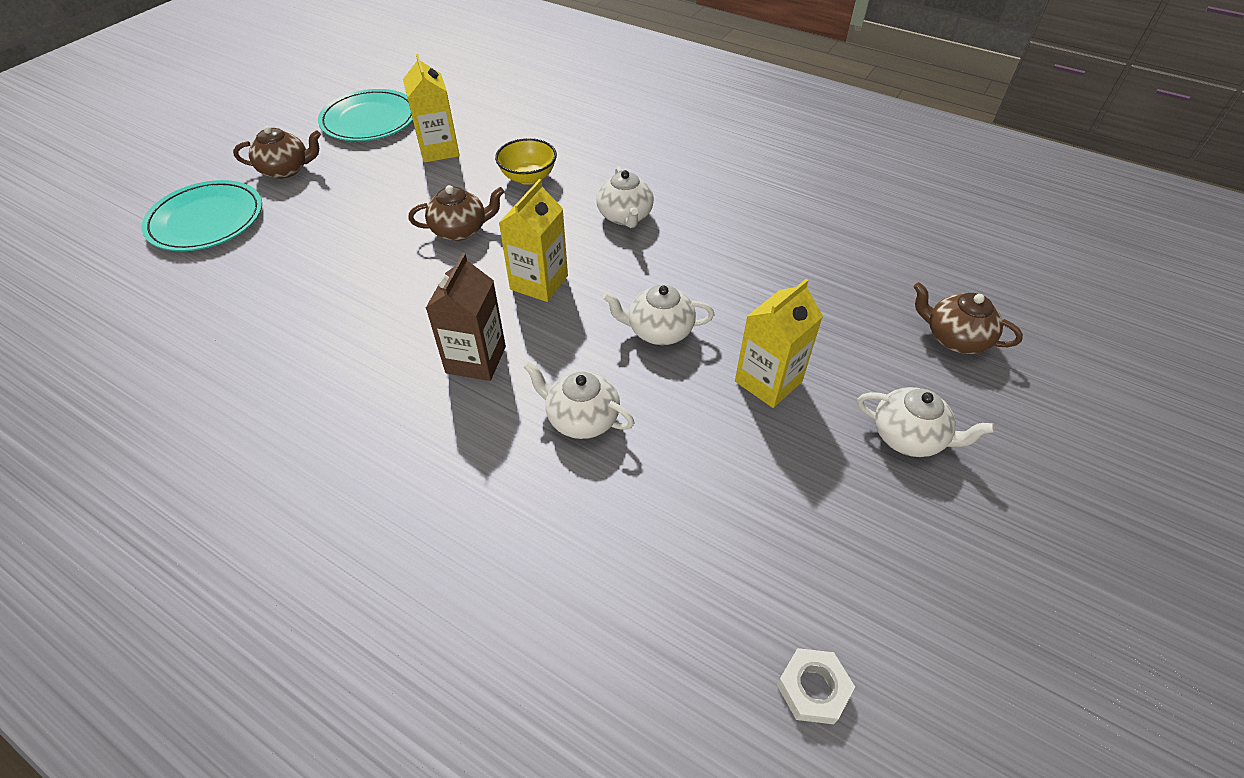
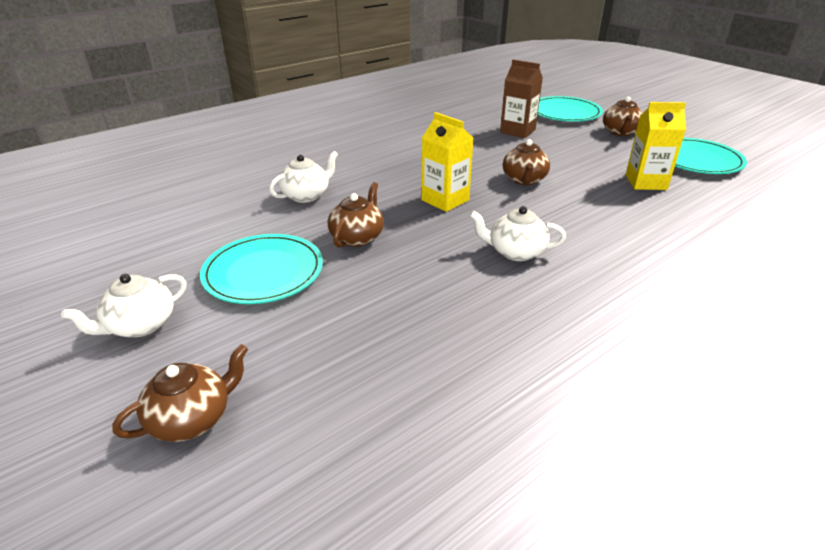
camera: 110 degrees right, 15 degrees down
brown carton [426,253,506,381] -> brown carton moved to [500,59,543,138]
yellow bowl [495,138,557,185] -> none
white teapot [603,284,714,345] -> brown teapot [328,182,384,248]
yellow carton [735,279,823,408] -> turquoise plate [200,234,323,304]
white nut [777,648,855,724] -> none

